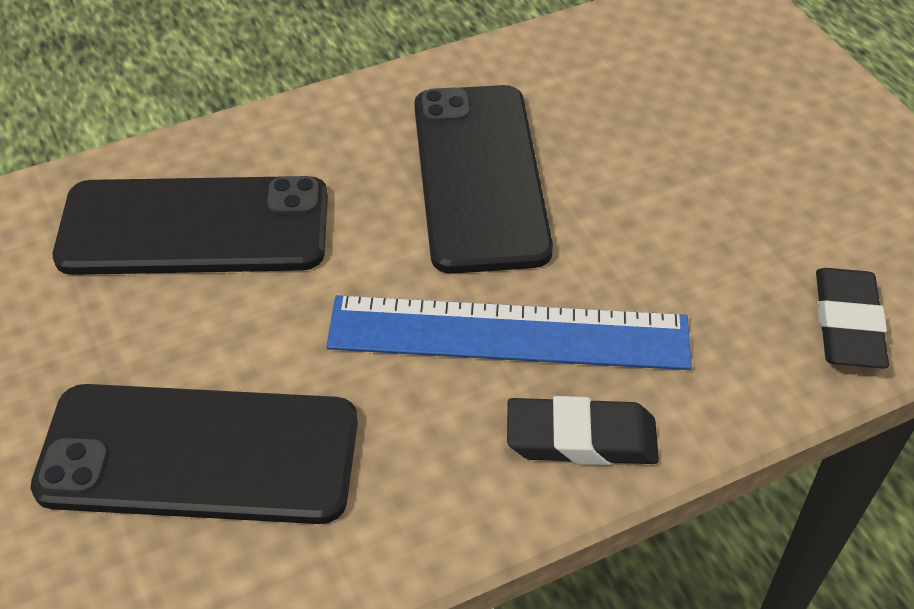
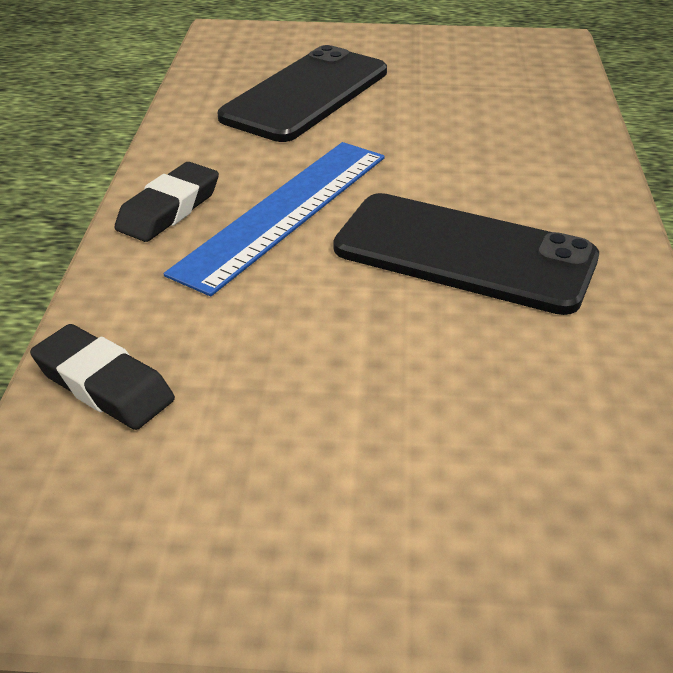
camera: 120 degrees right, 10 degrees down
black phone [53,176,328,275] -> none

